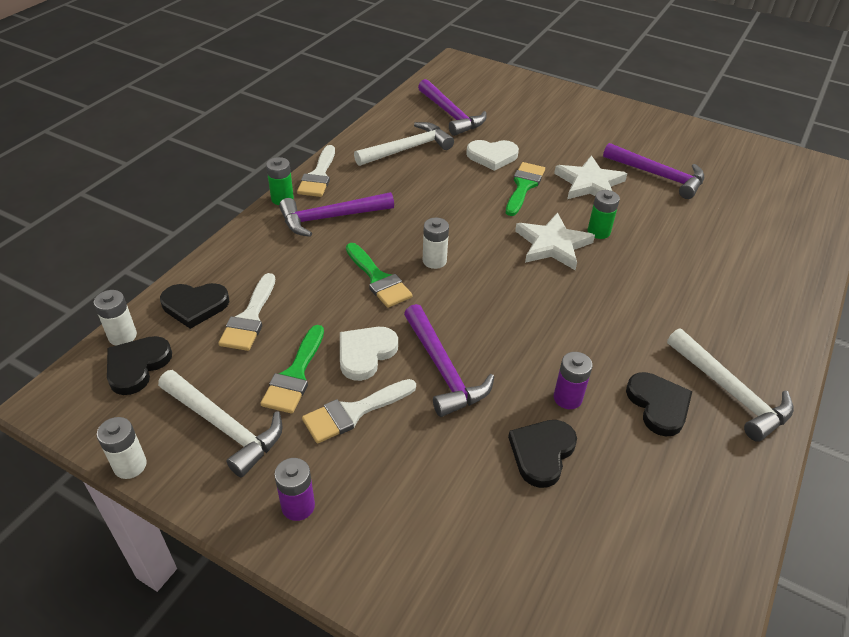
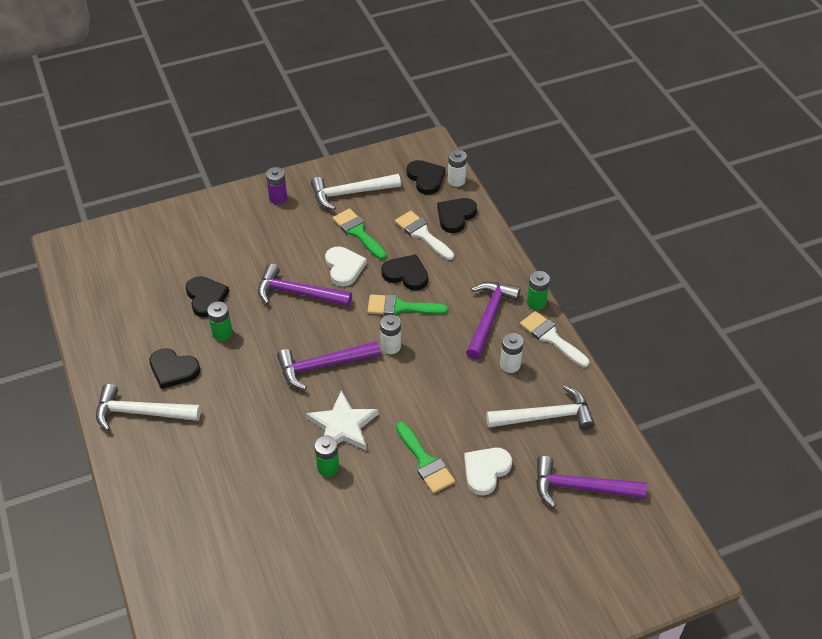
camera: 130 degrees right, 5 degrees up
white battery [97,417,147,479] -> white battery moved to [500,333,524,373]
white brush [302,379,416,443] -> none
white hammer [354,122,454,166] -> white hammer turned 105 degrees counterclockwise [486,385,595,430]
white star [554,155,627,199] -> none
purple battery [554,352,593,409] -> green battery [207,301,233,341]
purple hammer [603,143,704,199] -> purple hammer moved to [277,341,380,390]
none -> black heart [381,254,428,290]

